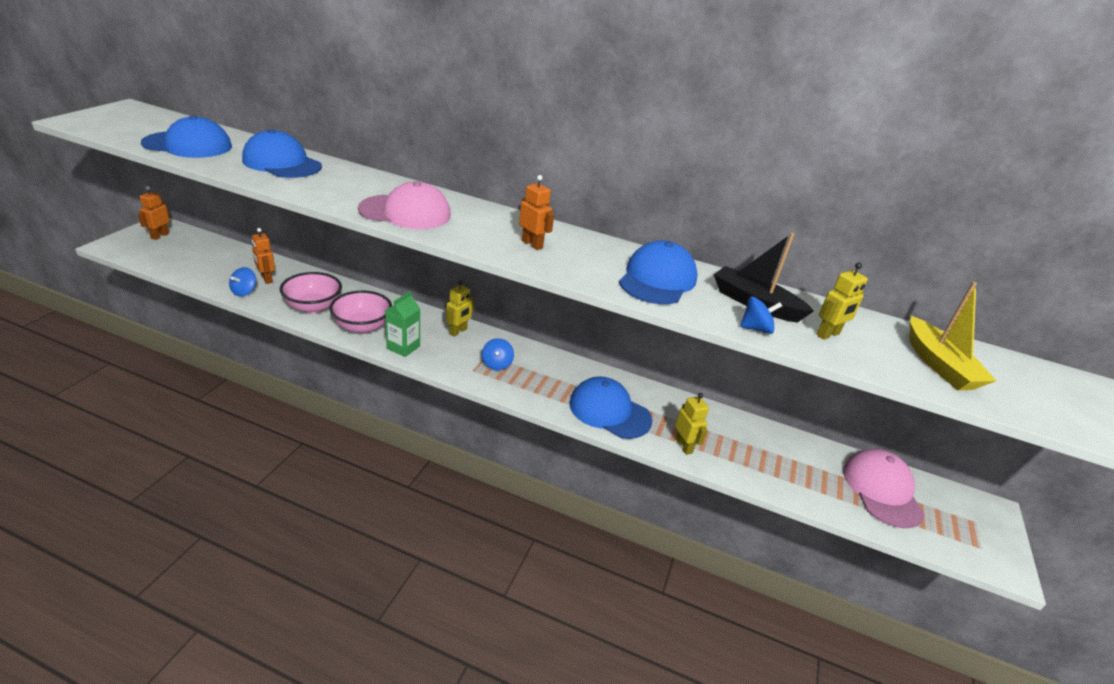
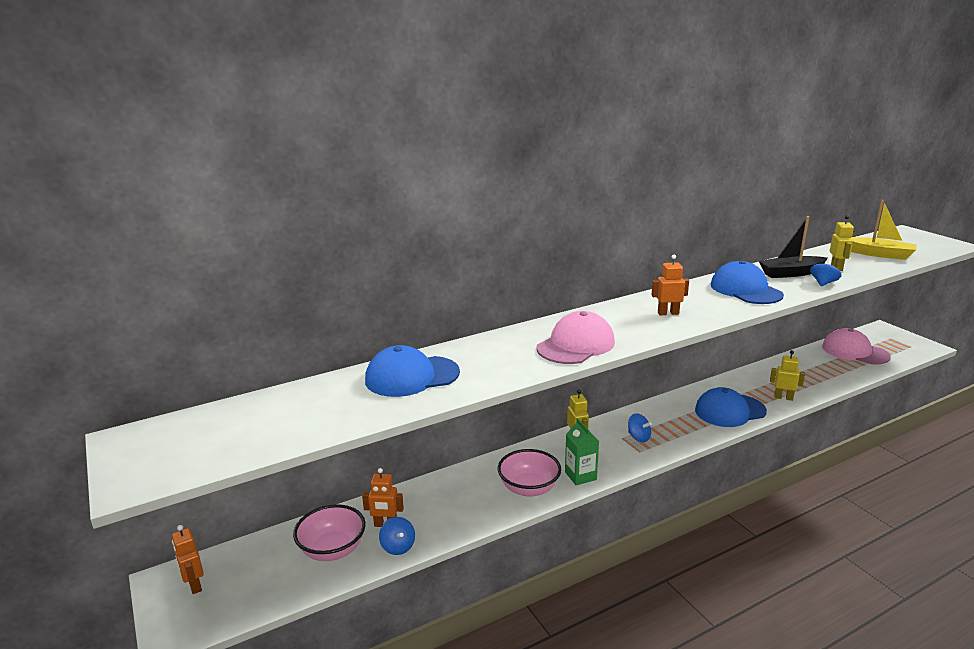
camera: 45 degrees left, 10 degrees down
blue cap [141,115,232,158] -> none
pink bowl [280,272,342,313] -> pink bowl moved to [293,504,366,561]

